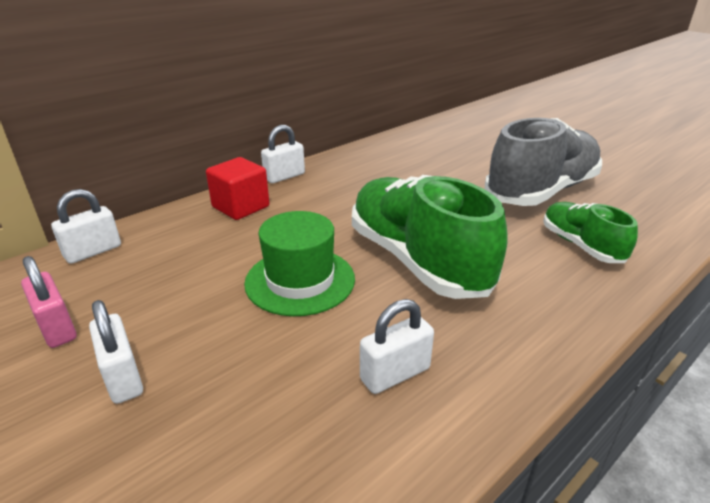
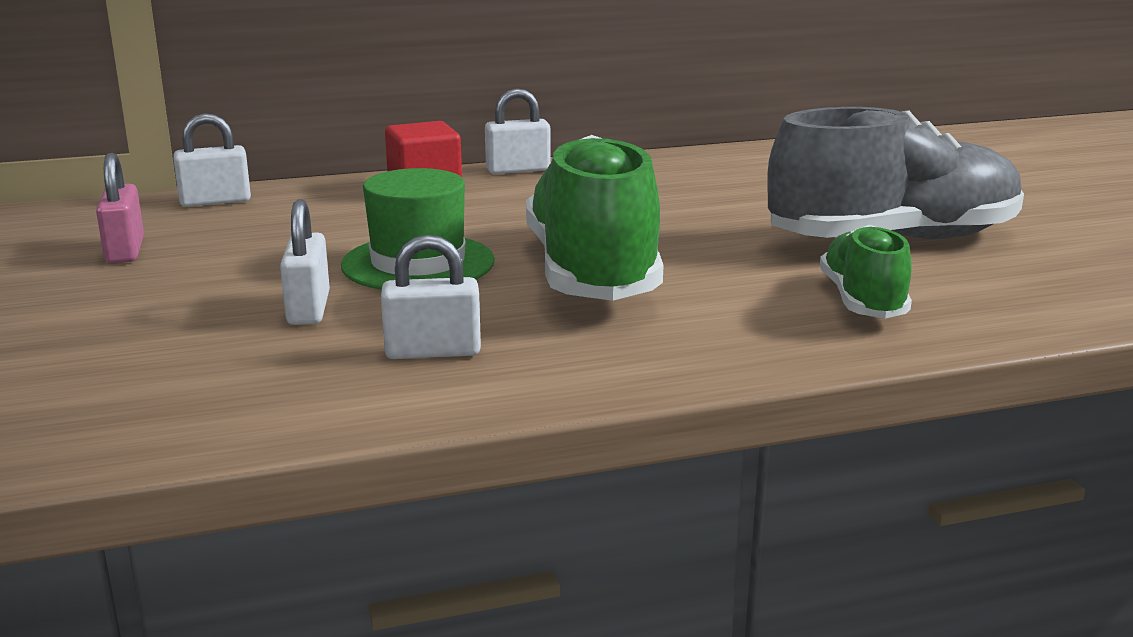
camera: 25 degrees right, 10 degrees down
white padlock [89,300,143,404] -> white padlock moved to [280,199,330,325]

